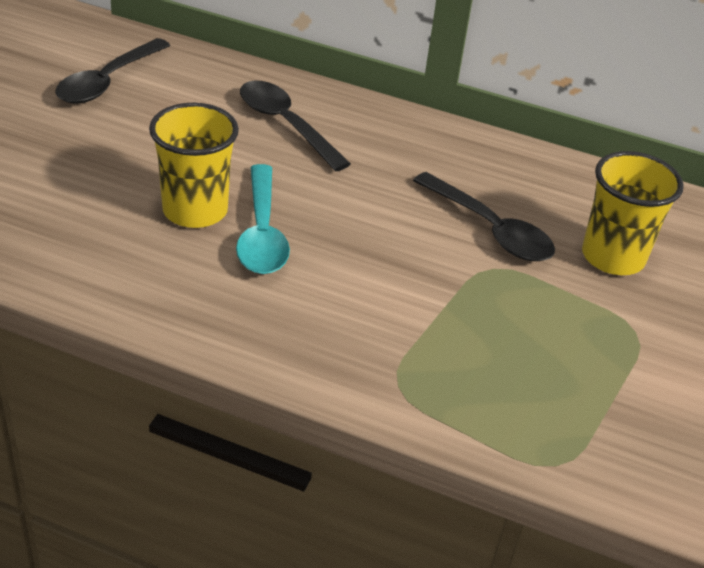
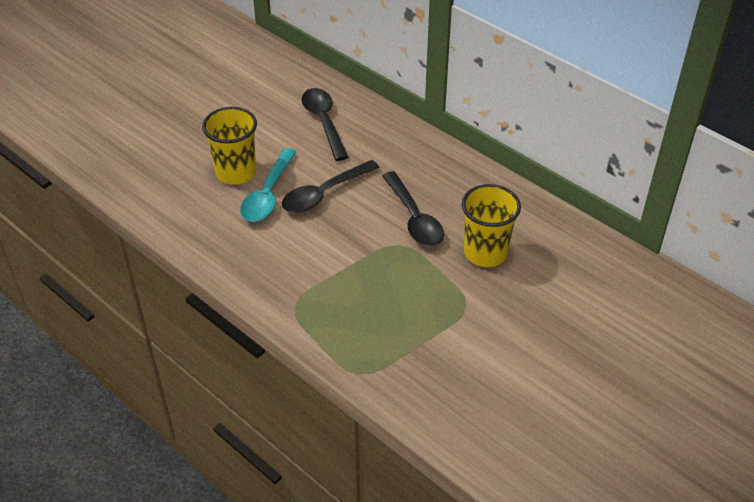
camera: 25 degrees right, 5 degrees up
black spoon [55,38,170,103] -> black spoon moved to [282,160,380,213]

